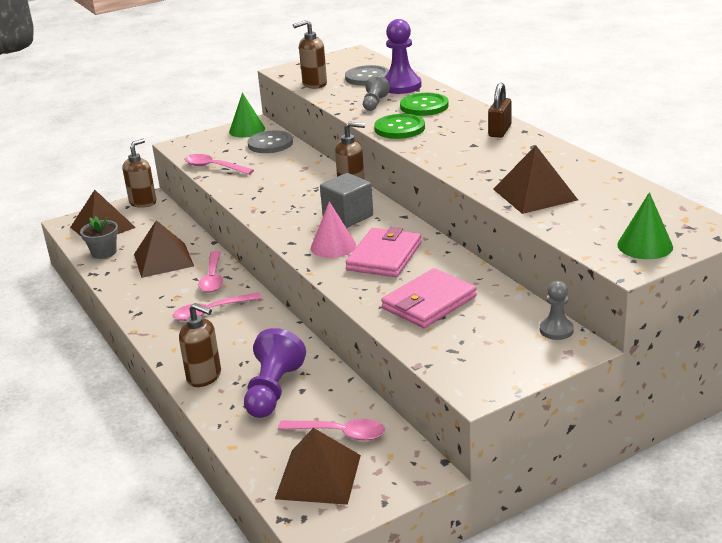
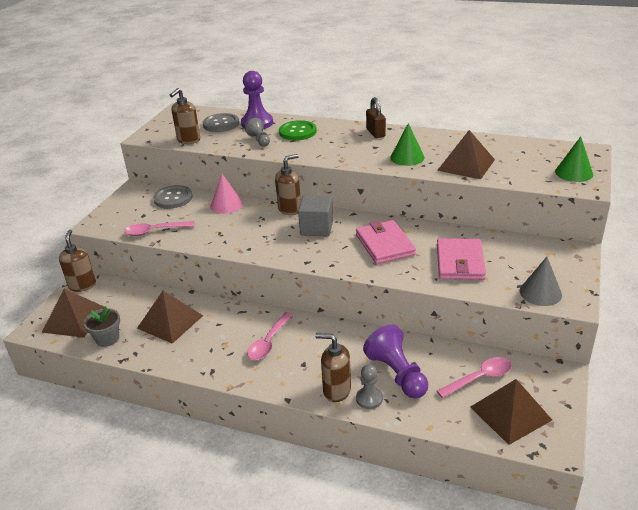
camera: 40 degrees left, 5 degrees up
brown soap dispenser [179,303,221,387] -> brown soap dispenser turned 150 degrees counterclockwise [315,333,351,402]
pink spoon [198,251,223,292] -> none
green cone [229,93,265,138] -> green cone moved to [390,123,424,166]
pink cone [311,201,356,258] -> pink cone moved to [210,174,243,214]
green button [374,114,425,139] -> none
grey pawn [540,281,574,340] -> grey pawn moved to [356,364,383,409]
none -> grey cone [520,257,562,306]

